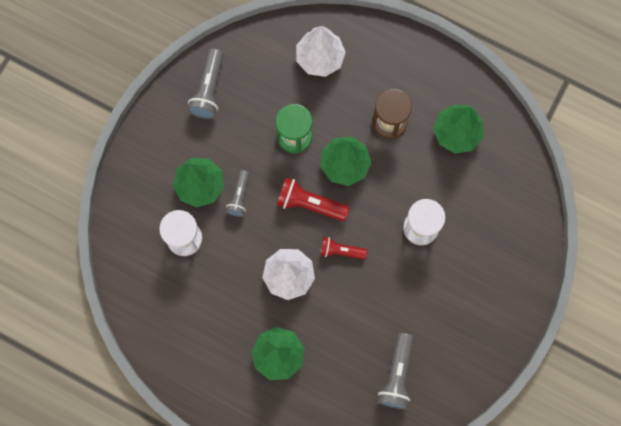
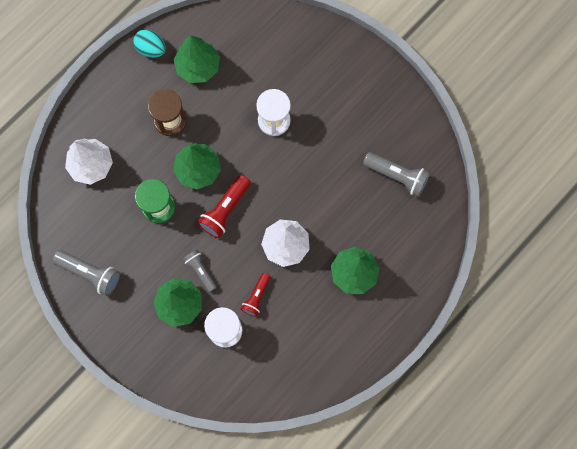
camera: 75 degrees left, 0 degrees up
grey flashlight [226,170,250,217] -> grey flashlight turned 150 degrees counterclockwise [183,249,217,292]
red flashlight [320,237,367,259] -> red flashlight moved to [241,273,271,317]
none -> turquoise egg [133,29,166,58]

